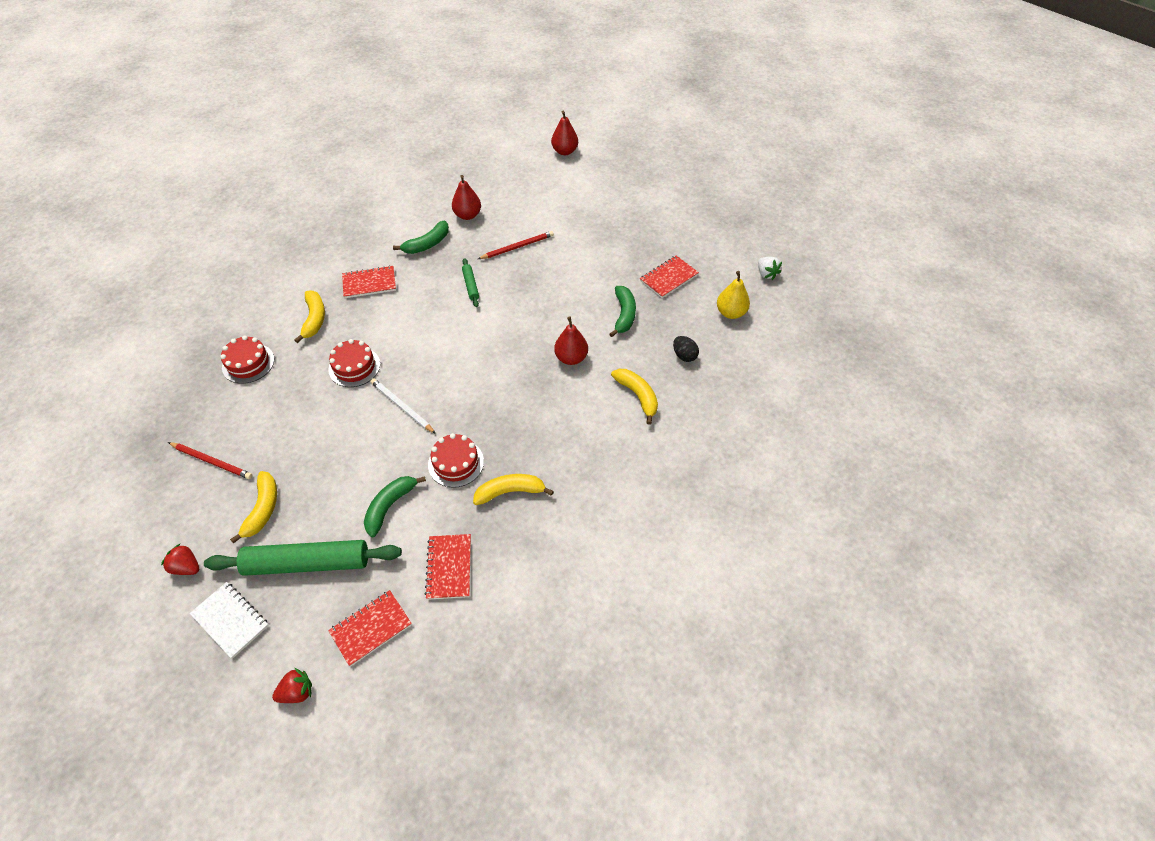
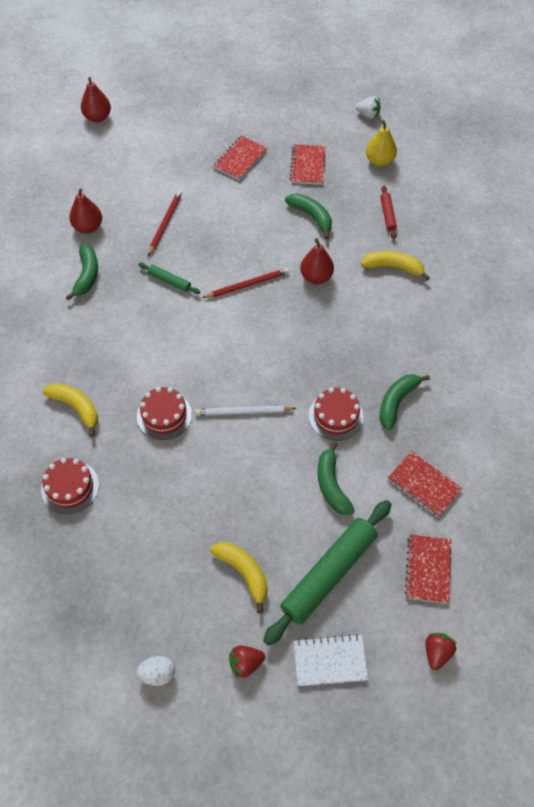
camera: 45 degrees left, 5 degrees up
red pencil [168,442,253,479] -> red pencil moved to [202,268,289,298]
red notebook [342,266,396,298] -> red notebook moved to [213,136,267,180]
yellow banana [473,474,554,505] -> green banana [380,374,430,430]
black egg [673,336,699,362] -> red rolling pin [380,186,397,239]
none -> white egg [136,656,175,686]

